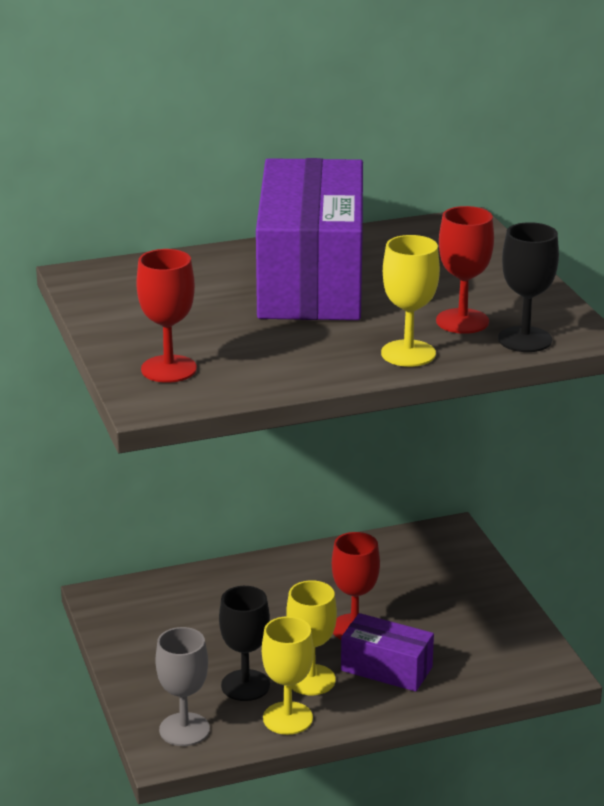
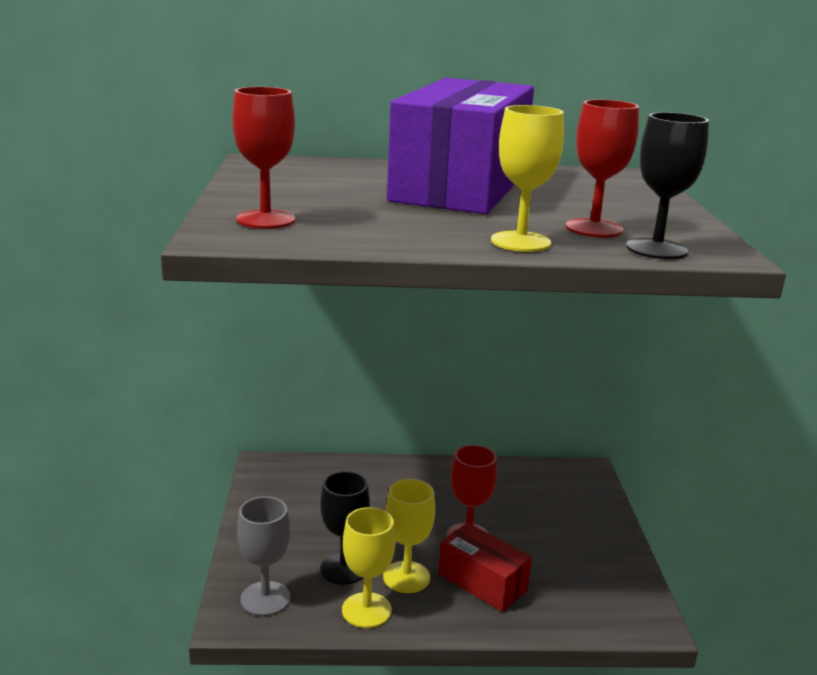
camera: 15 degrees right, 5 degrees down
purple box [341,613,434,692] -> red box [438,523,532,612]

